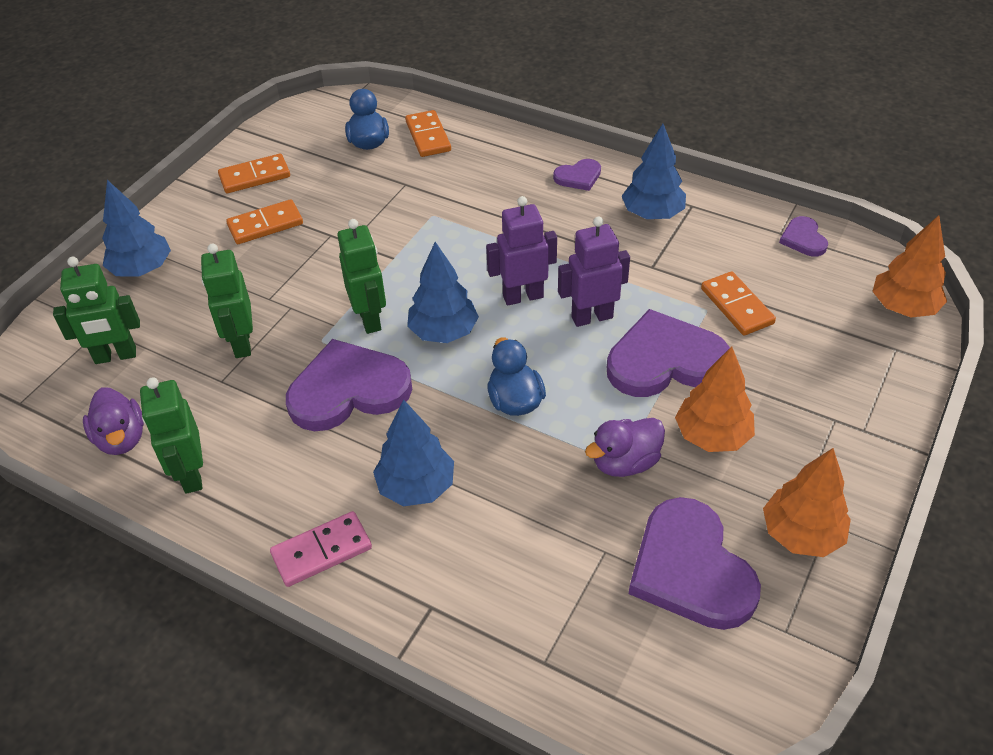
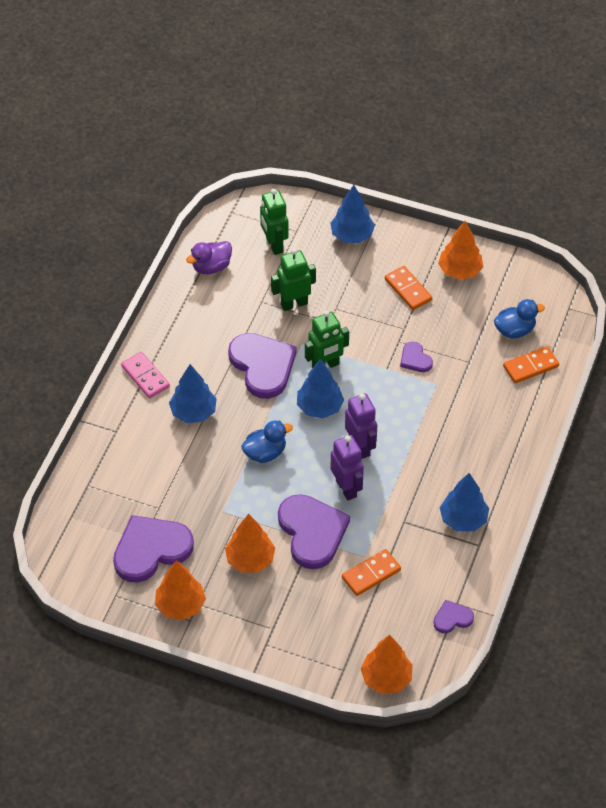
camera: 80 degrees right, 5 degrees up
green robot [140,377,203,494] -> none
orange domino [218,154,290,193] -> orange tree [438,221,483,280]
purple heart [553,159,601,191] -> purple heart moved to [400,342,433,372]
purple duck [585,418,665,477] -> none

